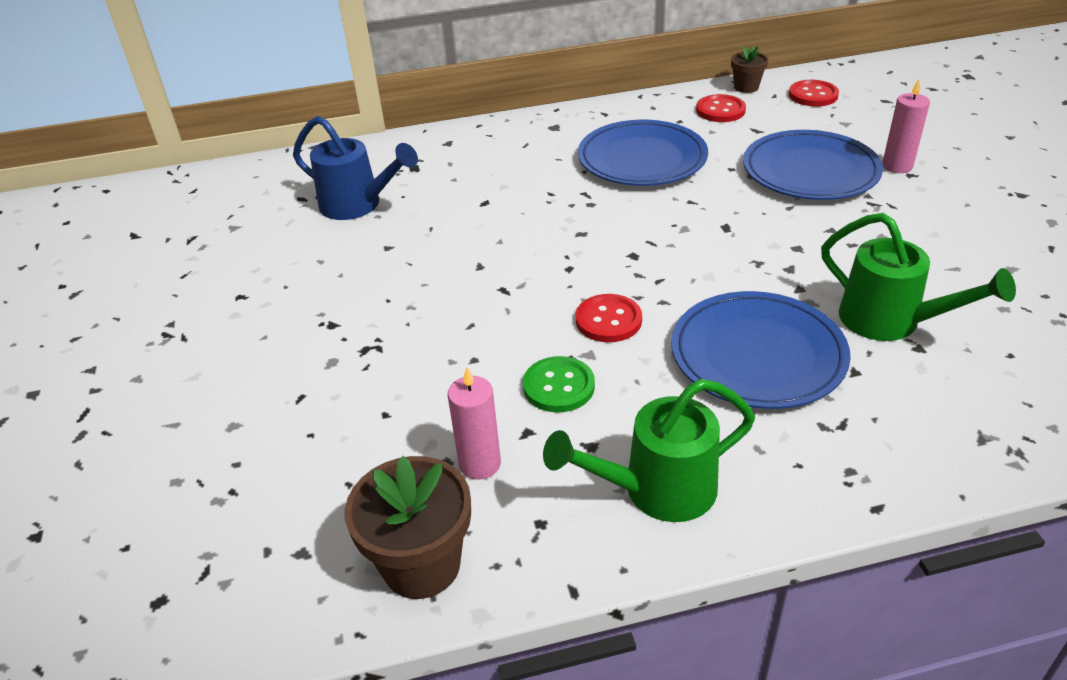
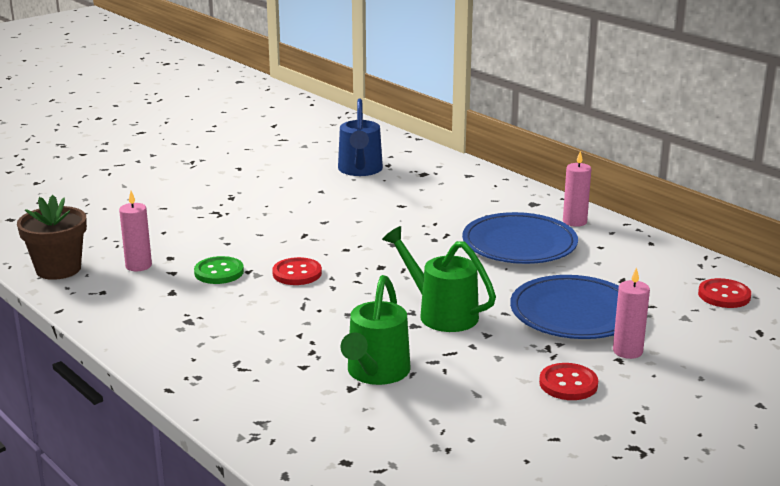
camera: 60 degrees right, 15 degrees down
green watering can [543,379,755,522] -> green watering can moved to [382,226,496,332]
blue plate [671,291,851,409] -> none
red button [696,94,746,122] -> red button moved to [539,363,598,400]
brown flower pot [731,46,768,93] -> none
none -> pink candle [563,151,591,227]

